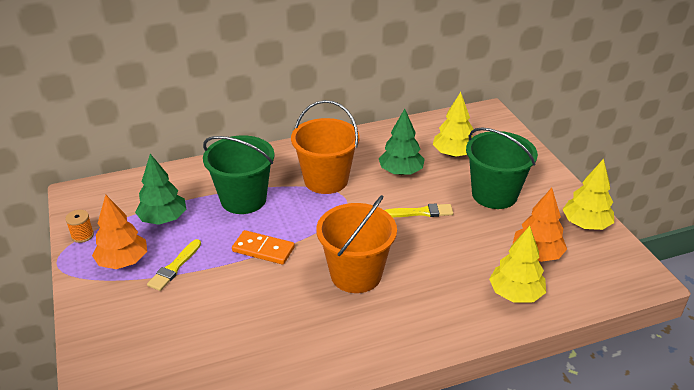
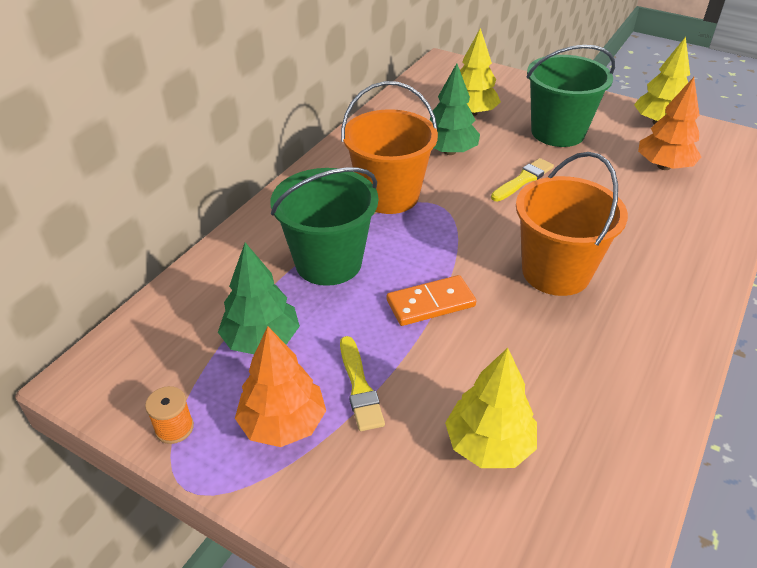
camera: 40 degrees left, 5 degrees up
yellow tree [489,226,546,303] -> yellow tree moved to [445,348,537,468]

